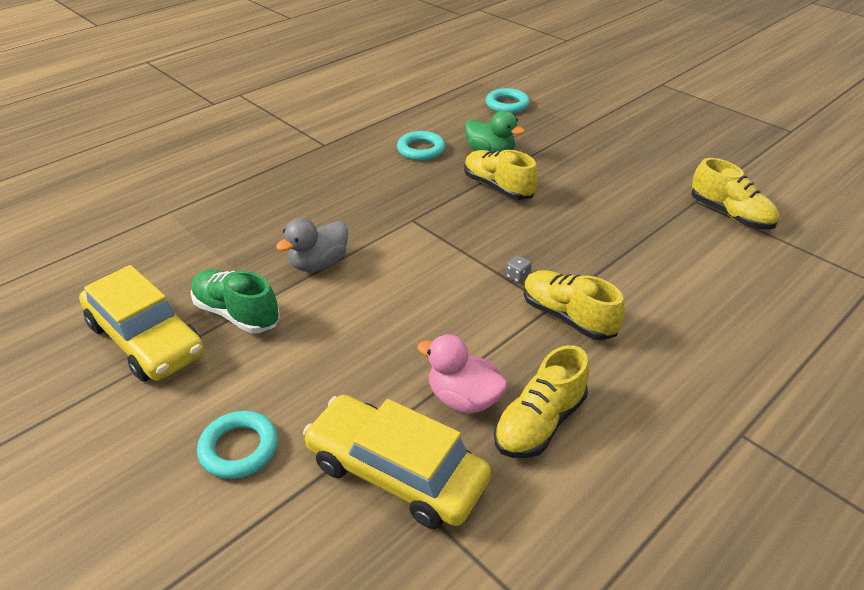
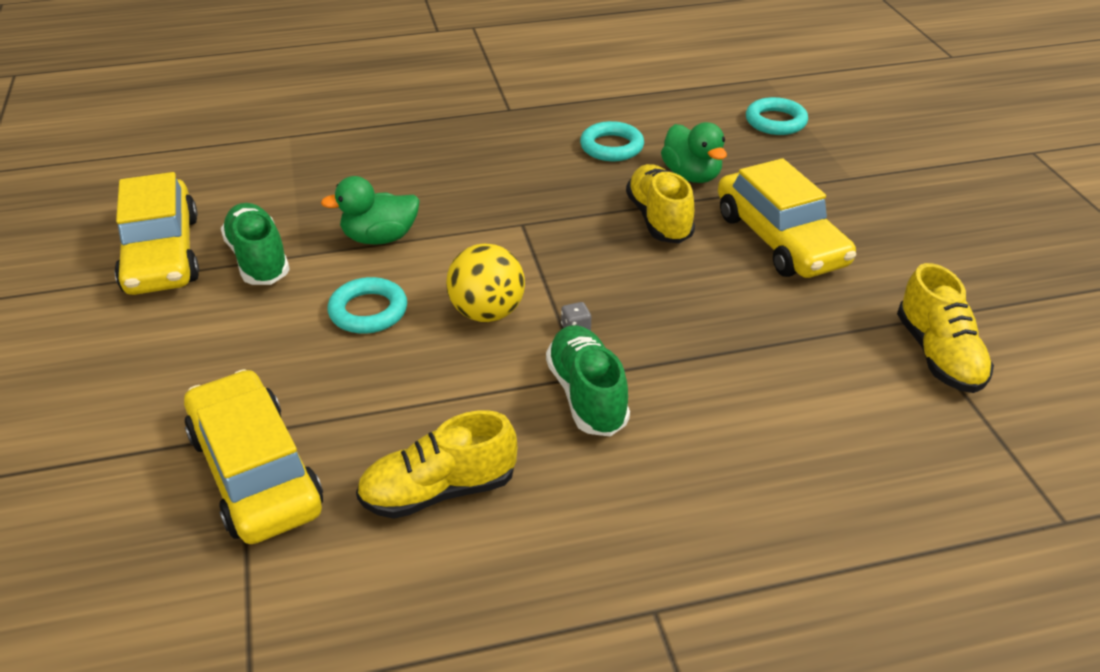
camera: 30 degrees right, 0 degrees up
turquoise ring [197,411,278,479] -> turquoise ring moved to [327,277,407,334]
grey duck [276,218,348,272] -> green duck [321,176,420,245]
pink duck [417,334,508,413] -> none
yellow shoe [524,270,625,340] -> green shoe [546,325,630,436]
none -> yellow ball [446,243,525,322]
none -> yellow car [718,158,856,278]

